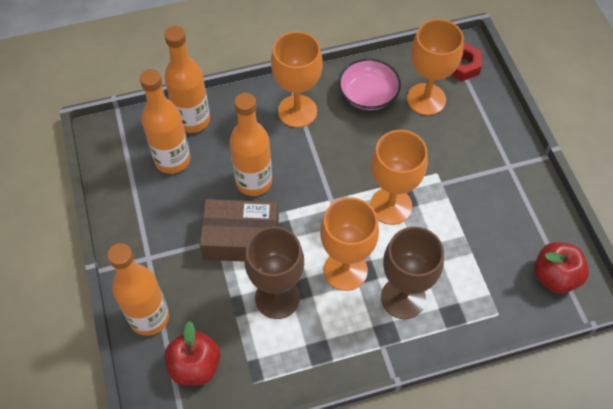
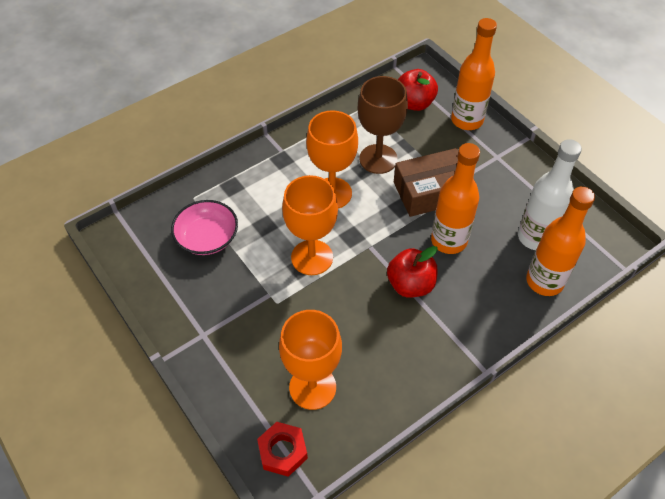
camera: 160 degrees right, 5 degrees down
orange bottle [140,69,190,174] -> white bottle [518,139,582,250]
orange goblet [271,31,323,128] -> none
pink bowl [338,59,401,110] -> pink bowl moved to [171,200,238,255]
brown goblet [381,227,444,319] -> none
red apple [534,242,589,293] -> red apple moved to [387,246,438,297]

